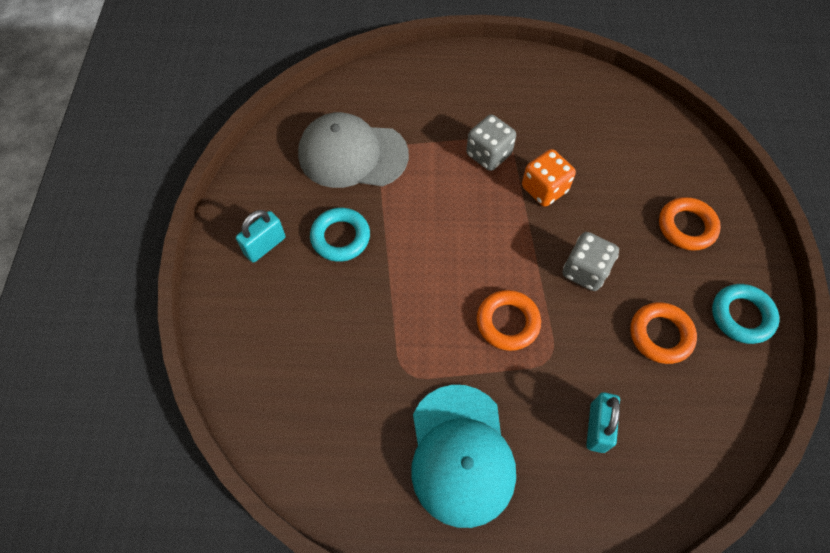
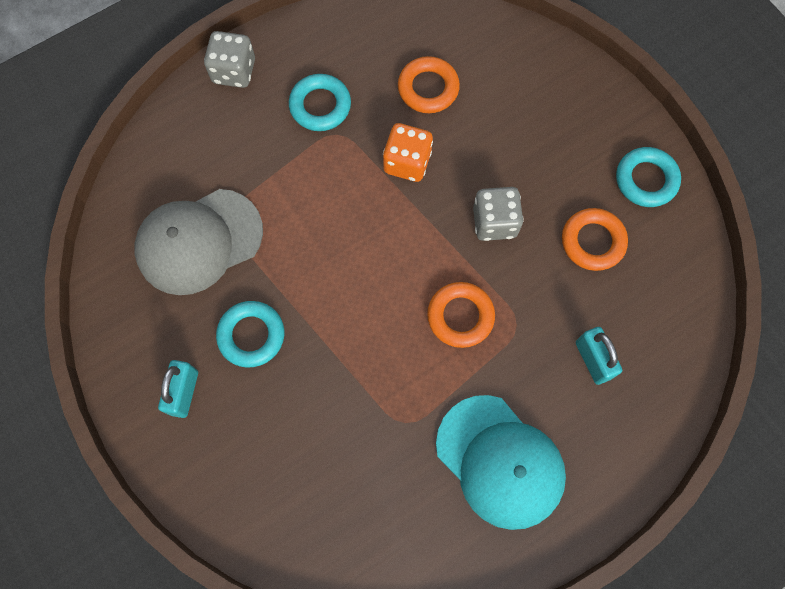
camera: 35 degrees left, 10 degrees up
grey dice [466,115,516,171] -> grey dice moved to [204,31,255,88]
orange ring [659,197,721,251] -> orange ring moved to [398,56,460,113]
none -> turquoise ring [289,74,351,131]

